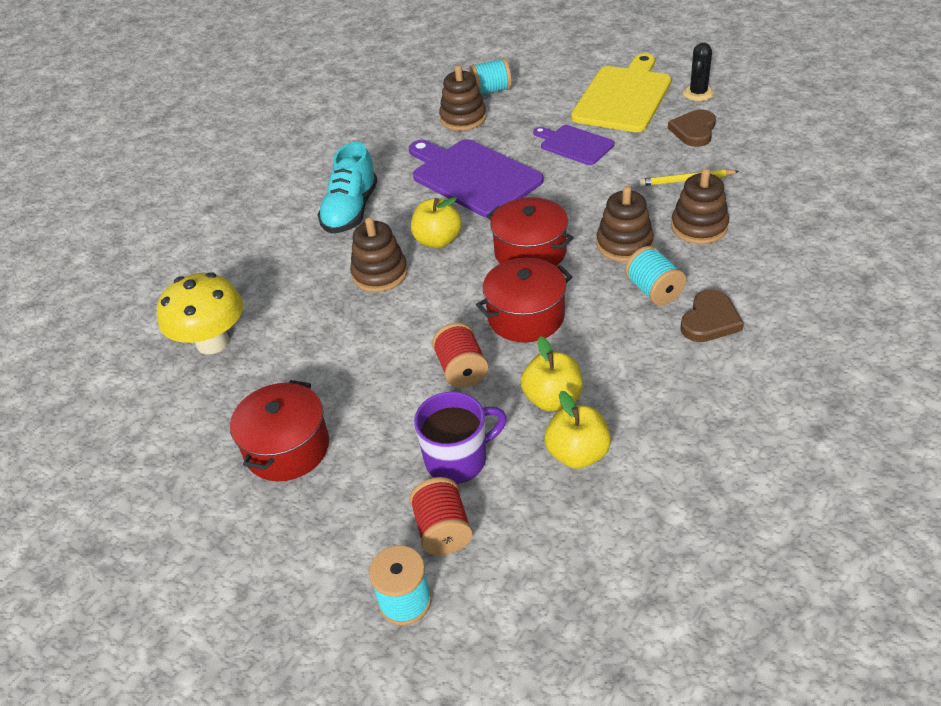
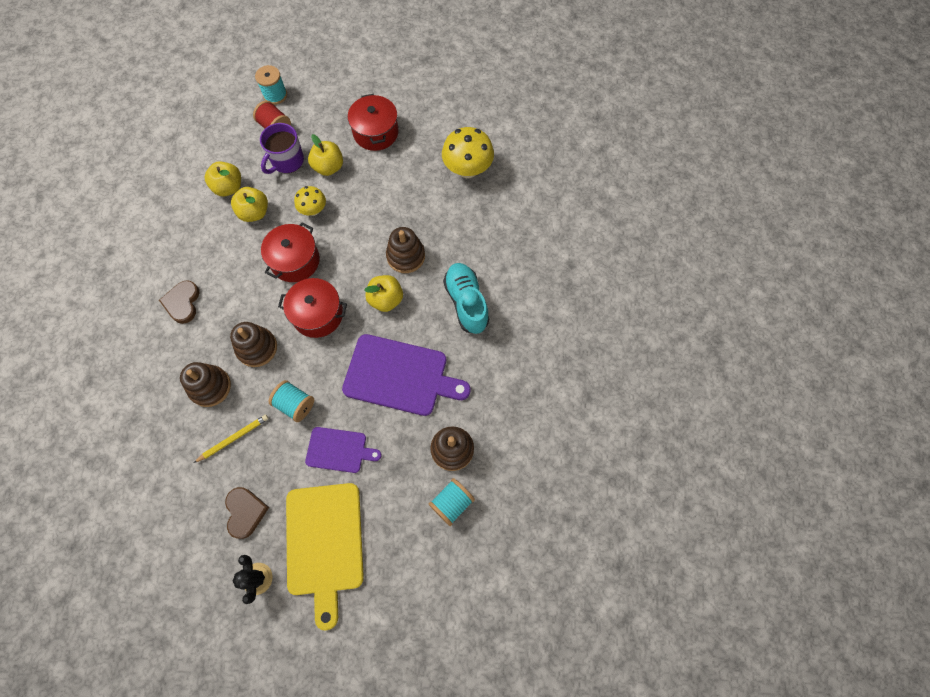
camera: 145 degrees right, 25 degrees up
red spool [432,322,488,388] -> yellow mushroom [294,186,326,216]
turquoise spool [625,246,686,306] -> turquoise spool moved to [269,380,314,422]
none -> yellow apple [308,134,343,176]

